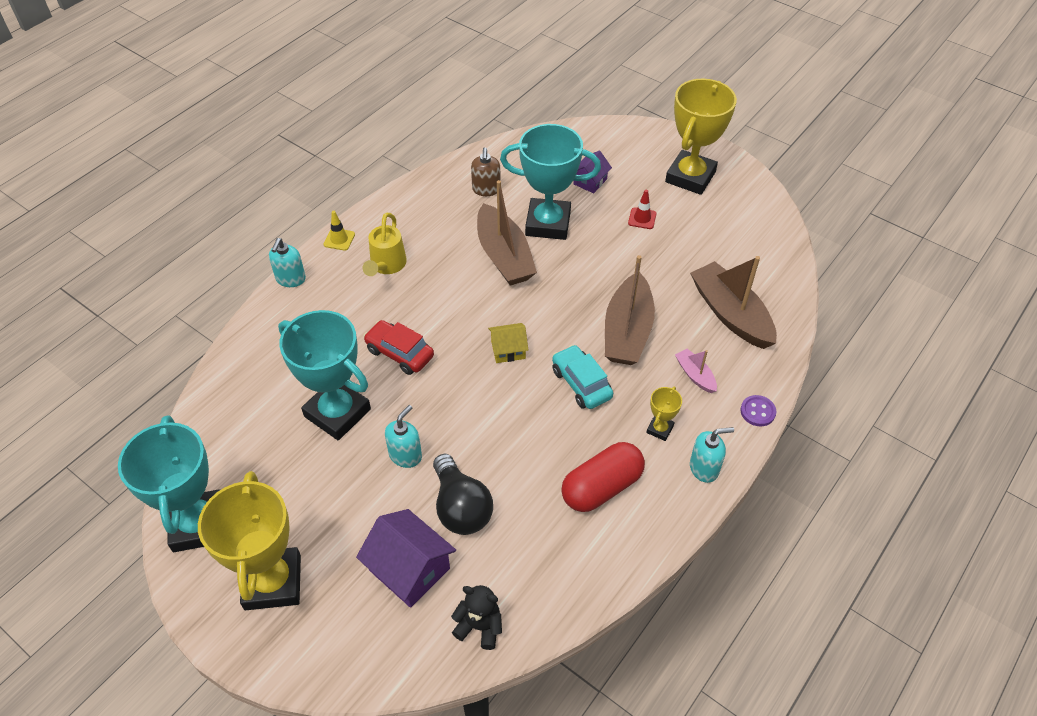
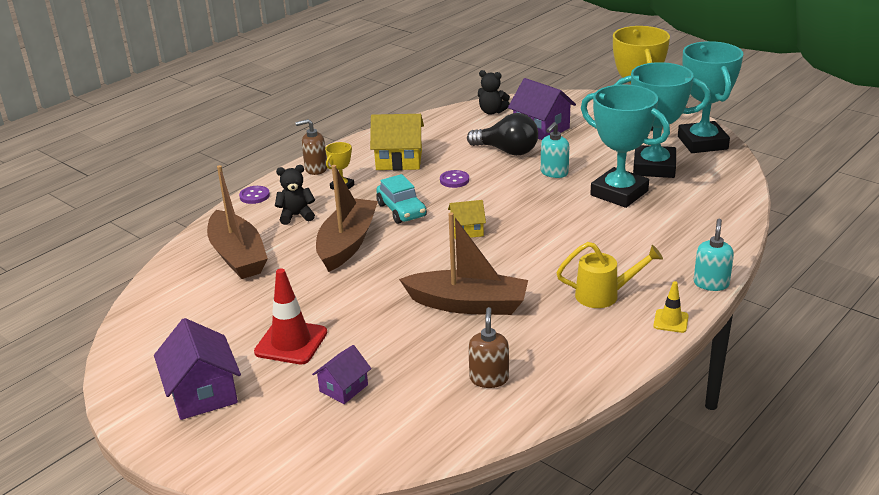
camera: 175 degrees left, 20 degrees down
yellow watering can [363,213,407,276] -> yellow watering can turned 75 degrees clockwise [556,242,663,308]
red car [363,320,434,375] -> none
black light bulb [433,454,493,535] -> black light bulb turned 135 degrees clockwise [467,113,538,156]
brown boat [477,180,537,286] -> brown boat turned 120 degrees clockwise [399,212,528,315]
turquoise trophy [500,124,601,240] -> turquoise trophy moved to [614,62,711,178]
red capsule [561,442,645,512] -> yellow house [370,114,424,170]
red traffic cone [628,190,657,229] -> red traffic cone [254,268,327,364], size x1.83
yellow trophy [665,79,737,195] -> purple house [154,318,241,420]
pink boat [675,348,717,393] -> black teddy bear [275,165,315,225]
turquoise soap dispenser [690,427,734,483] -> brown soap dispenser [295,119,327,175]
none -> purple button [440,170,469,188]

